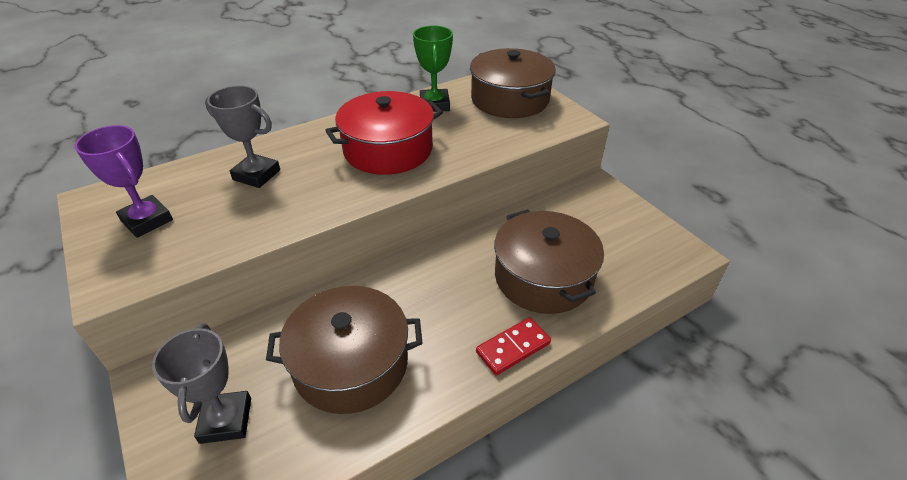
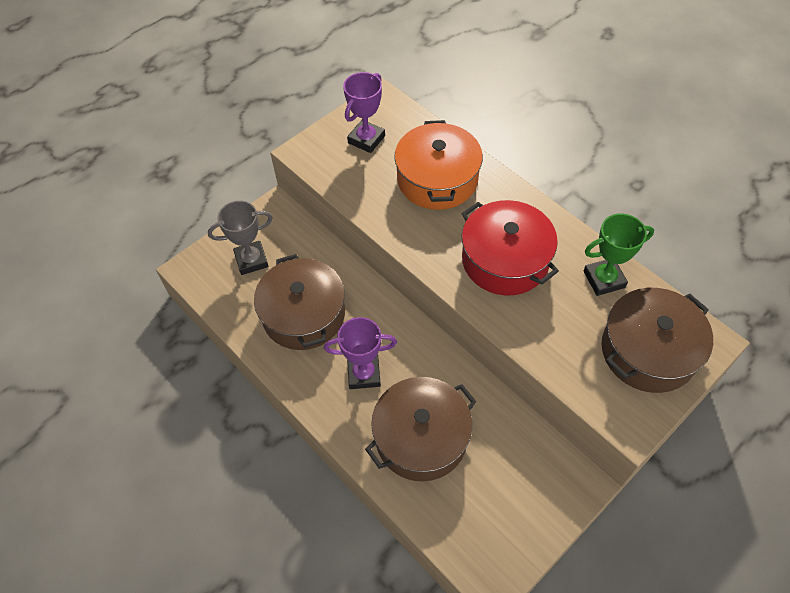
camera: 80 degrees right, 15 degrees up
grey trophy [205,85,280,188] -> orange pot [394,120,483,210]
red domino [476,317,551,375] -> none
none -> purple trophy [324,317,397,389]

